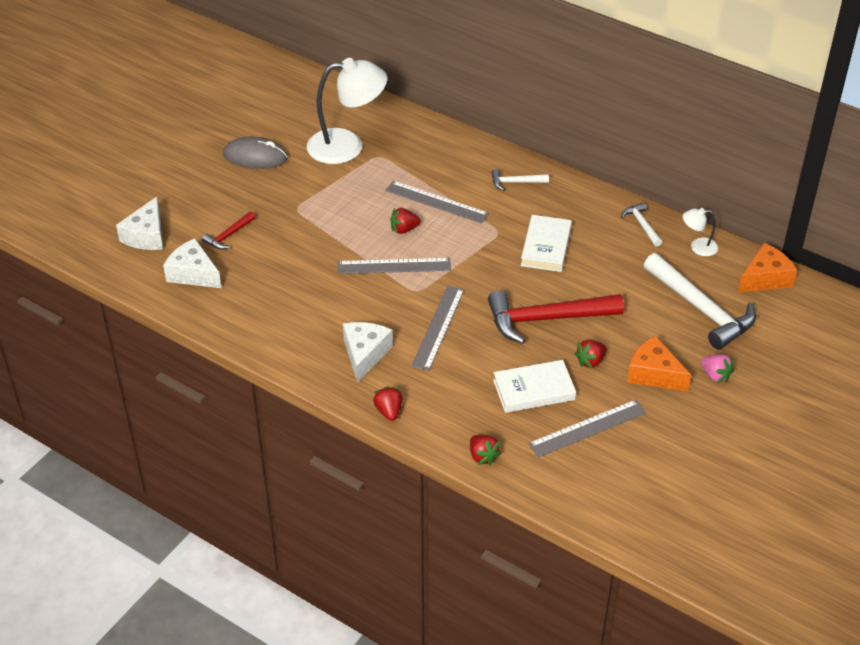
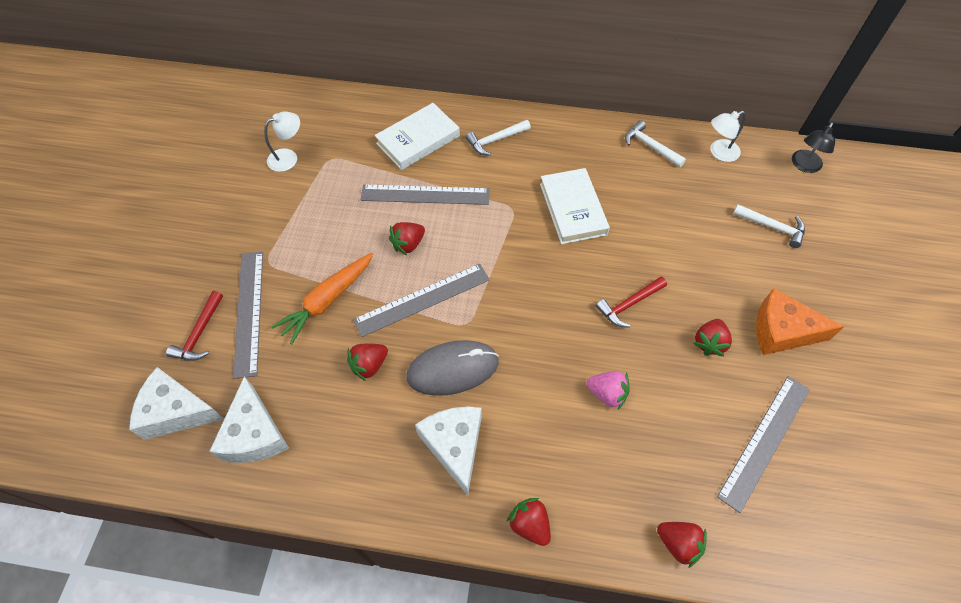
camera: 25 degrees left, 15 degrees up
white cheese [116,197,163,250] -> white cheese moved to [209,376,289,463]
grey mouse [223,137,288,169] -> grey mouse moved to [406,340,499,396]
white lamp [307,58,387,164] -> white lamp [264,112,300,172], size x0.45
grey ruler [411,286,464,371] -> grey ruler moved to [233,251,263,379]
red hammer [488,290,624,344] -> red hammer [596,277,667,327], size x0.47
white book [493,360,576,413] -> white book moved to [375,103,460,170]
white hammer [644,253,756,350] -> white hammer [733,204,805,248], size x0.47
pink strawberry [701,354,734,383] -> pink strawberry moved to [586,371,630,410]
orange cheese [738,243,797,293] -> black lamp [792,122,835,173]
none -> orange carrot [272,253,373,344]
none -> red strawberry [347,343,388,381]

